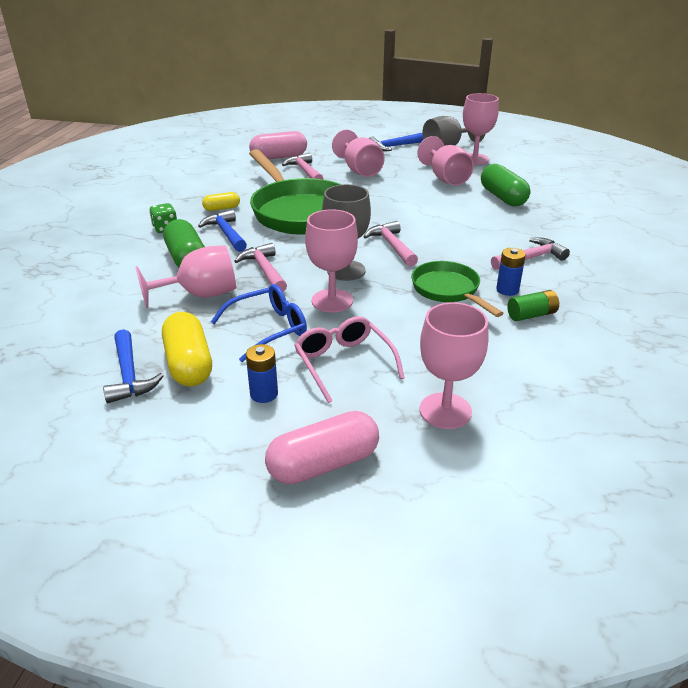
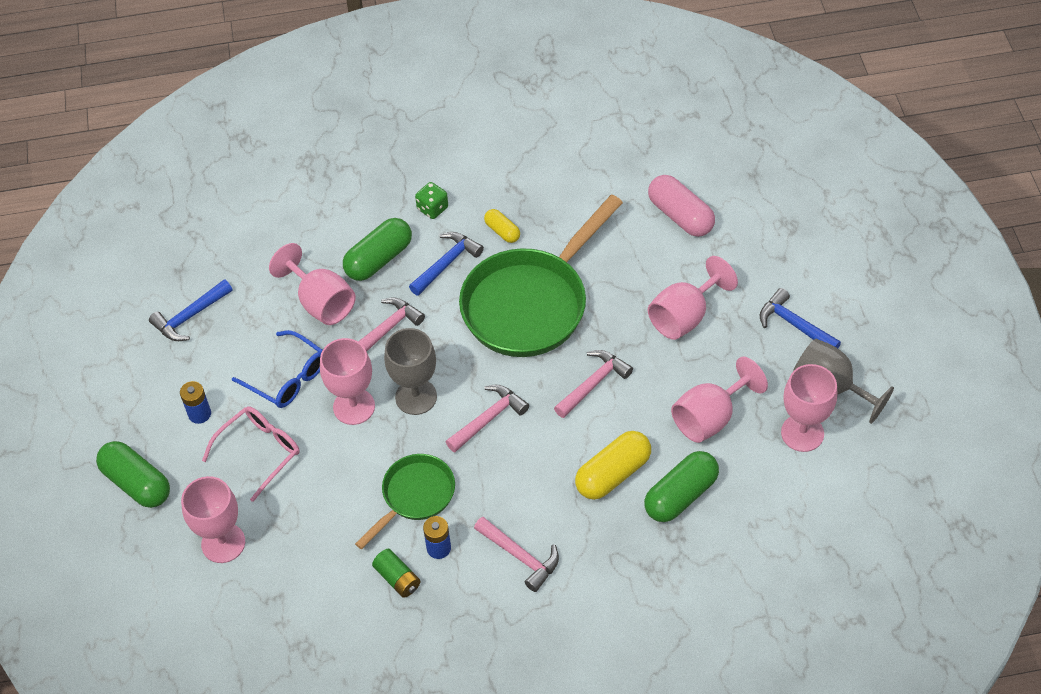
camera: 70 degrees right, 20 degrees up
yellow capsule [162,312,212,386] -> yellow capsule moved to [575,431,651,500]
pink capsule [265,411,379,484] -> green capsule [96,441,170,508]
pink hammer [282,153,324,179] -> pink hammer moved to [554,350,633,418]

